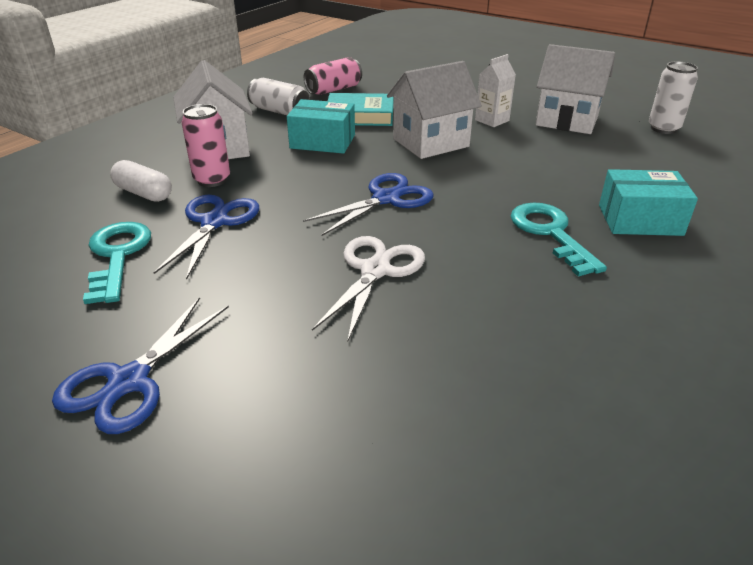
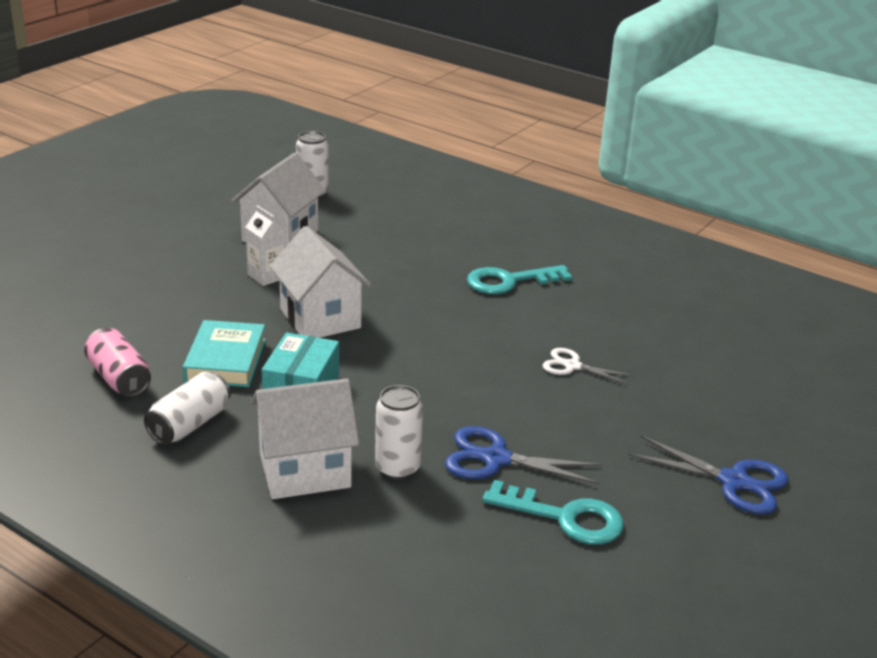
camera: 90 degrees left, 5 degrees down
turquoise key [83,222,151,304] -> turquoise key turned 150 degrees counterclockwise [482,480,624,545]
white capsule [110,160,172,202] -> none
pink can [181,104,230,187] -> white can [375,385,423,480]
blue scissors [303,173,434,236] -> none
white scissors [312,236,425,340] -> white scissors [543,348,634,385], size x0.64
turquoise box [599,169,698,236] -> none

